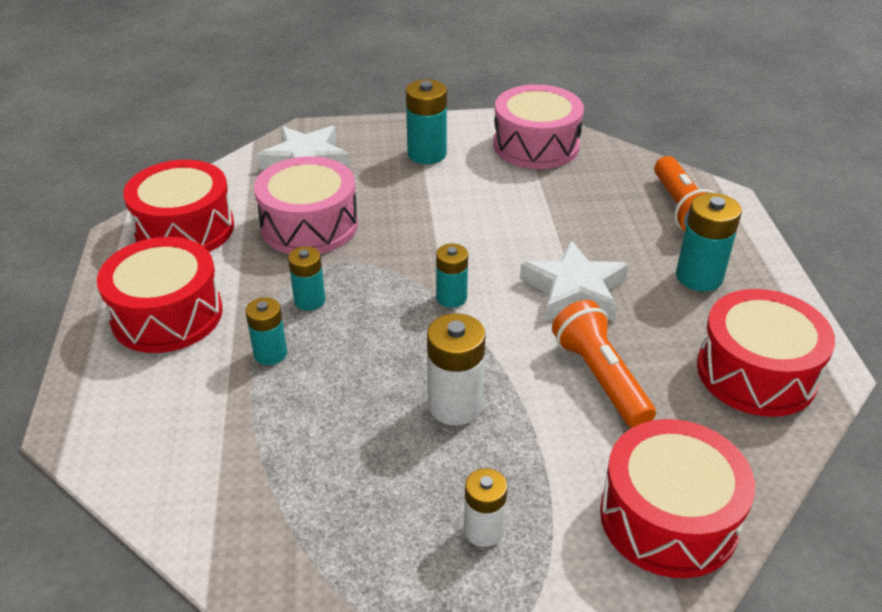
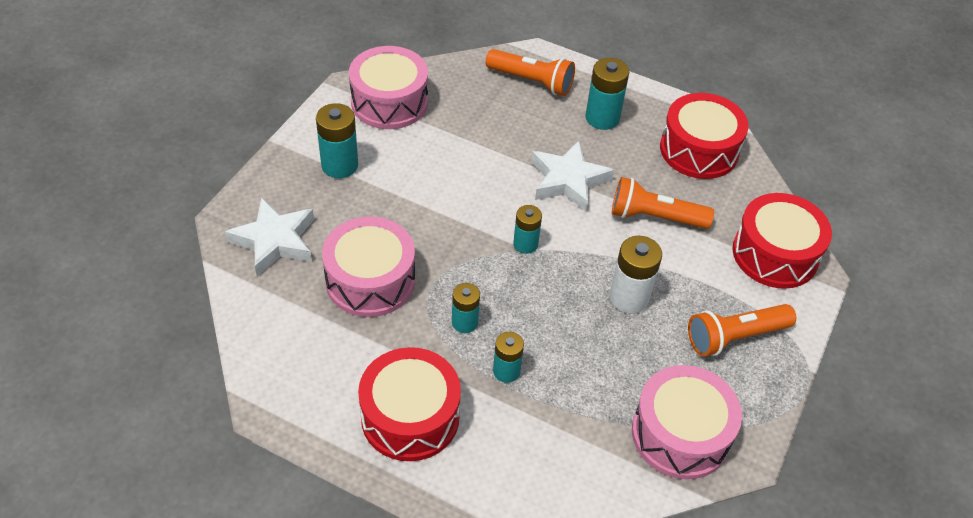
camera: 60 degrees left, 10 degrees up
red drum [123,160,234,252] -> none
white battery [464,468,508,547] -> orange flashlight [688,304,796,357]
none -> pink drum [632,365,742,479]

